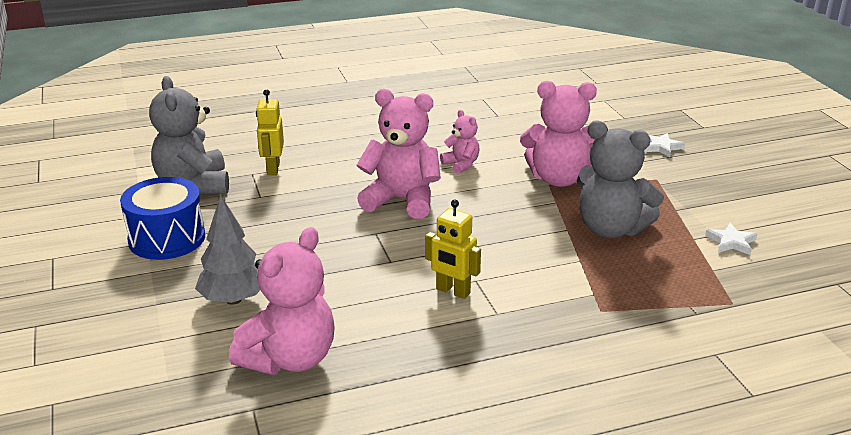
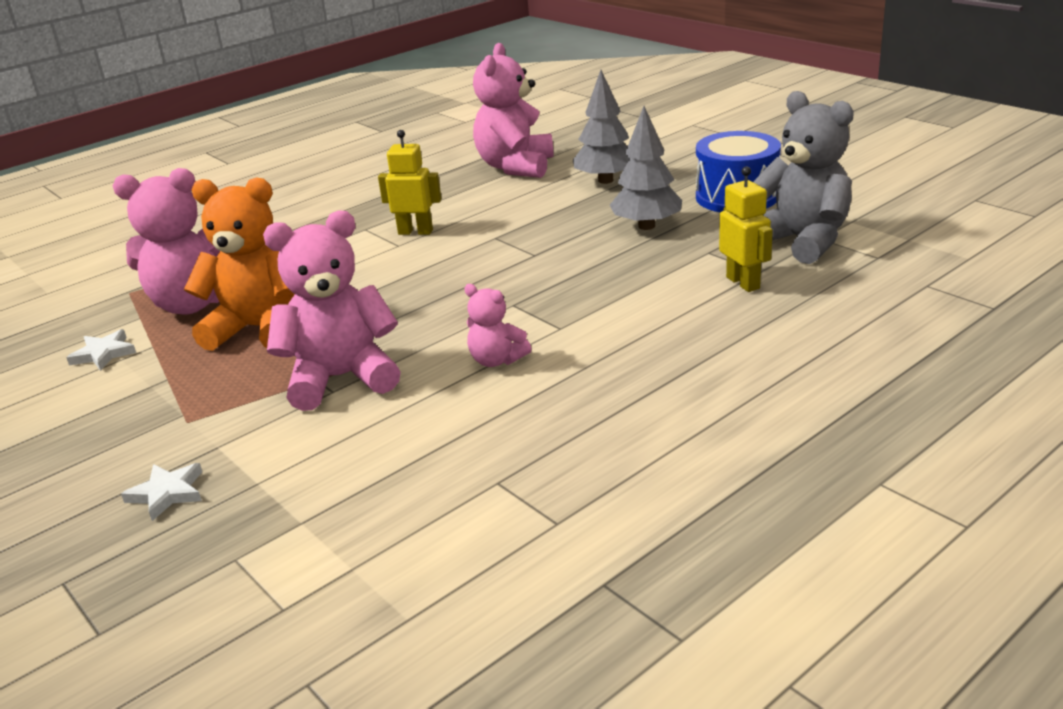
camera: 160 degrees right, 0 degrees up
pink teddy bear [356,89,441,219] -> pink teddy bear moved to [113,168,220,315]
grey teddy bear [577,121,664,238] -> orange teddy bear [184,178,295,351]
none -> grey tree [609,106,682,230]

